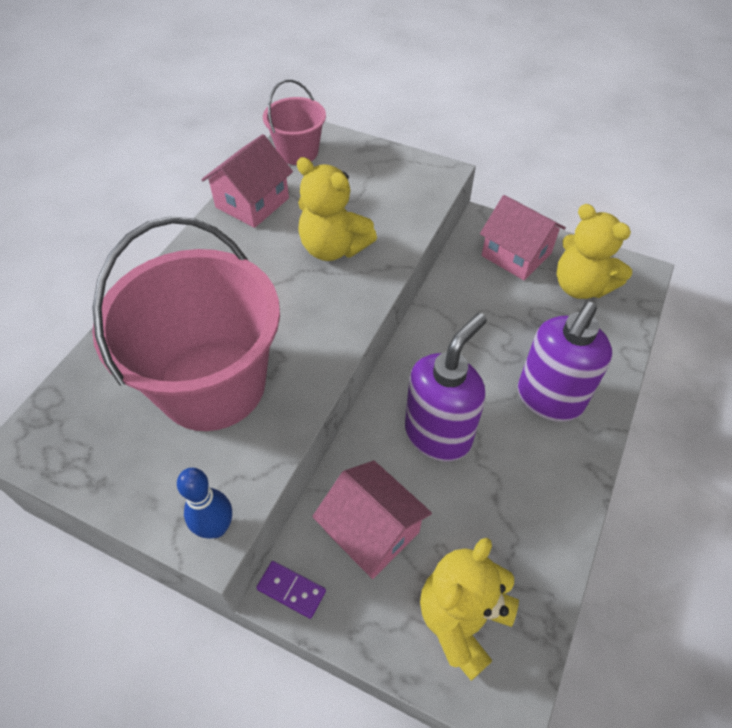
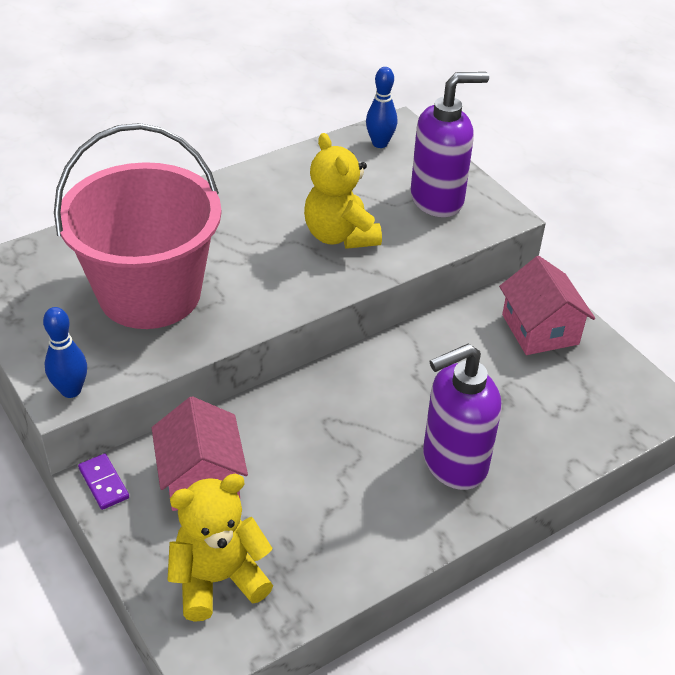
camera: 30 degrees right, 10 degrees down
pink house [201,134,293,228] -> none
pink bucket [263,79,326,165] -> blue bowling pin [366,67,397,148]
purple soap dispenser [405,313,487,461] -> purple soap dispenser moved to [410,72,489,217]
yellow teddy bear [557,204,632,299] -> none

